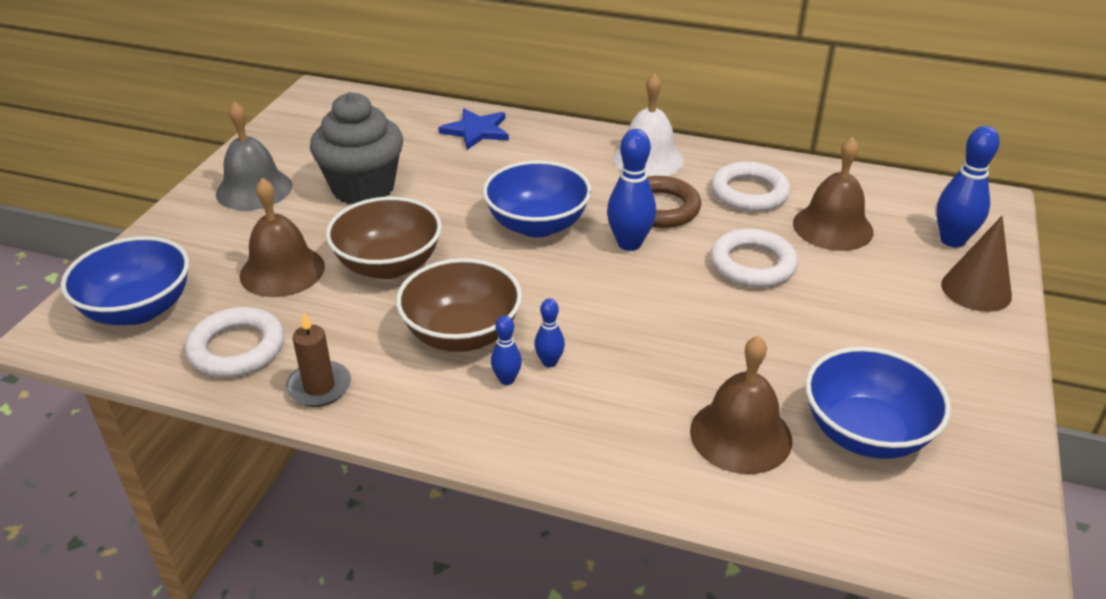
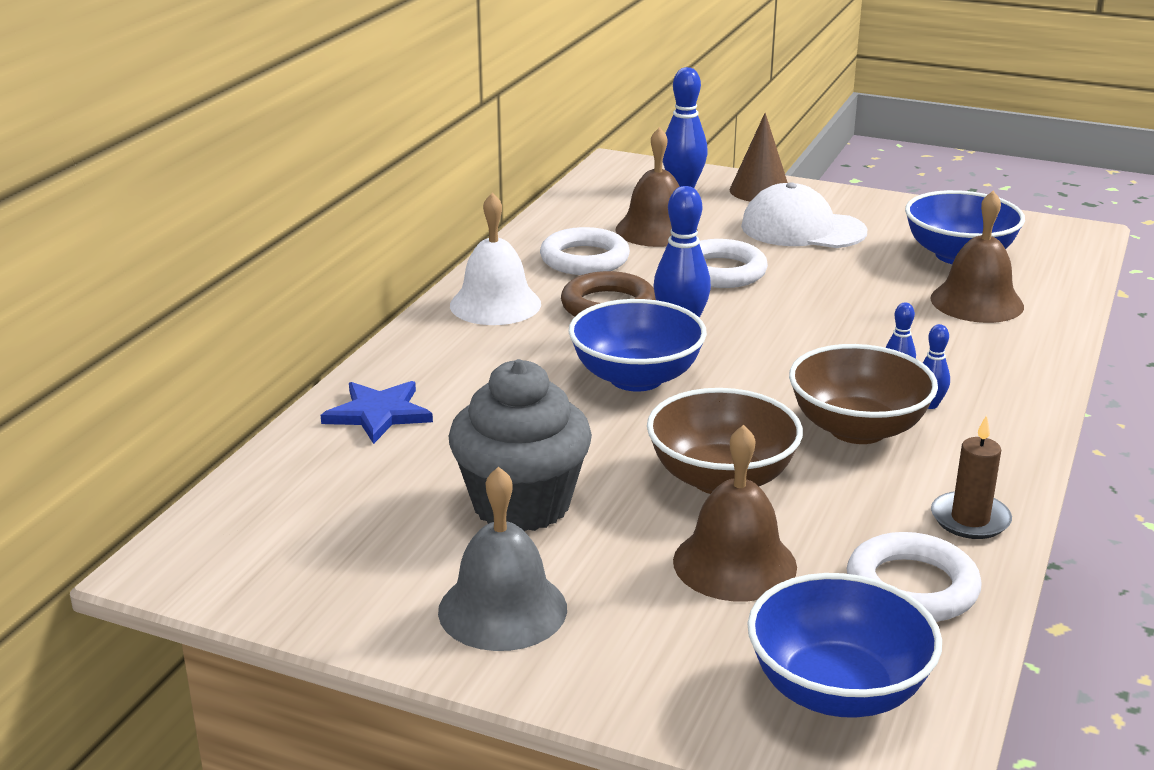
camera: 85 degrees left, 10 degrees down
none -> white cap [741,182,867,248]

